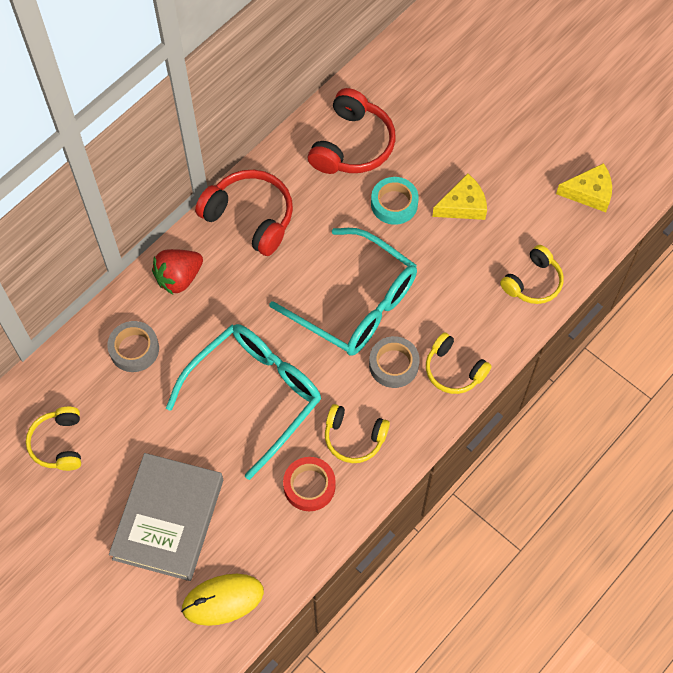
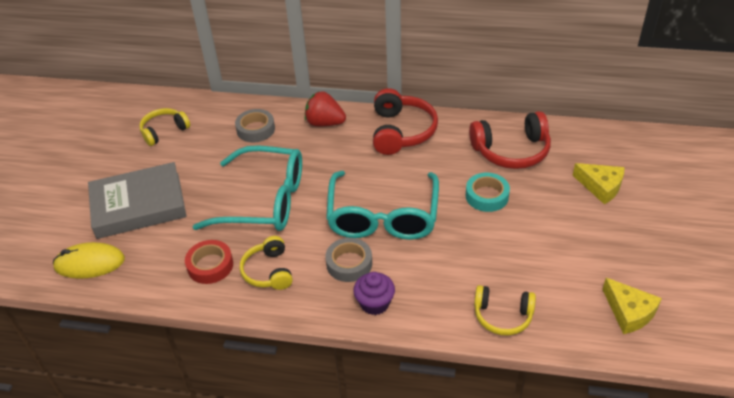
camera: 60 degrees right, 20 degrees down
yellow mouse [181,574,264,626] -> yellow mouse turned 45 degrees counterclockwise [53,242,125,279]
yellow headphones [426,332,492,394] -> purple cupcake [353,272,395,315]
yellow cheese [432,173,487,220] -> yellow cheese moved to [572,163,625,204]

